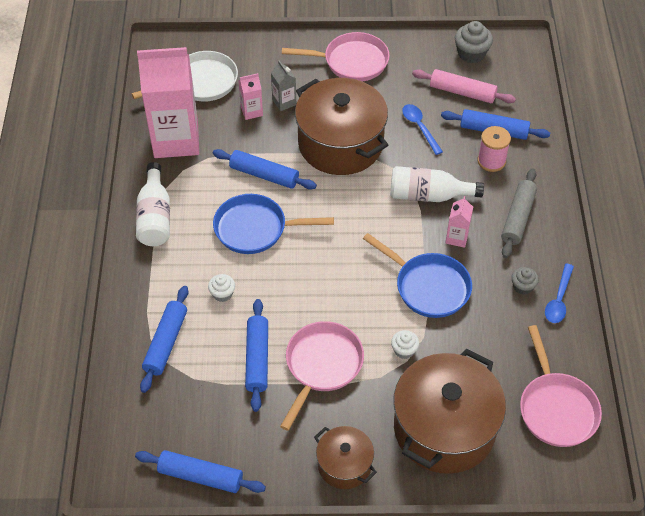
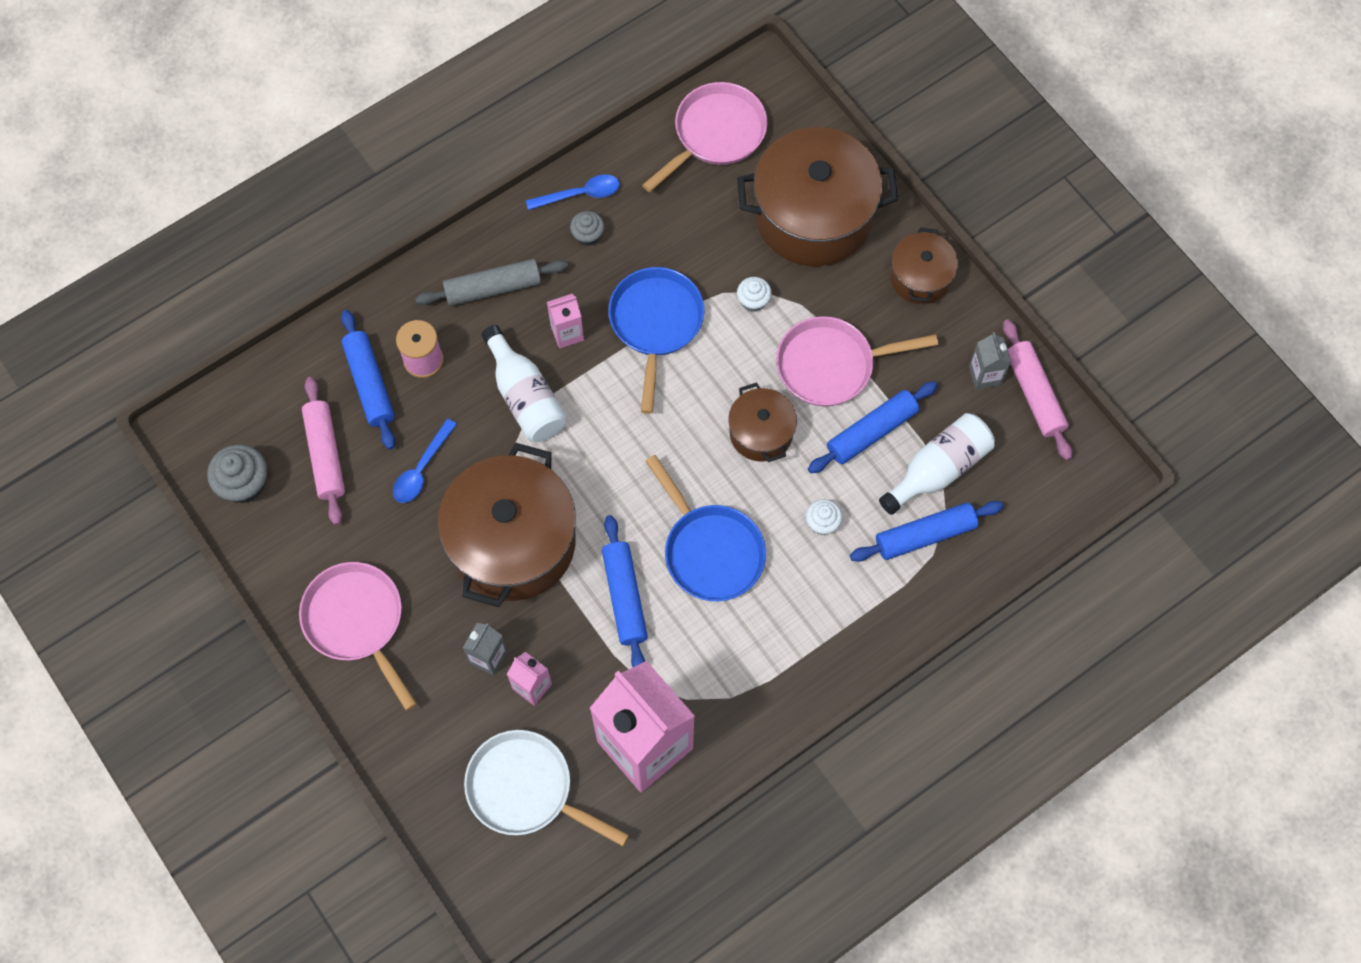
camera: 125 degrees left, 15 degrees up
blue rolling pin [135,450,266,493] -> pink rolling pin [1003,319,1072,460]
white bottle [136,162,170,246] -> white bottle moved to [879,413,995,515]
none -> brown pot [728,382,797,462]
none -> grey carton [969,332,1011,390]

